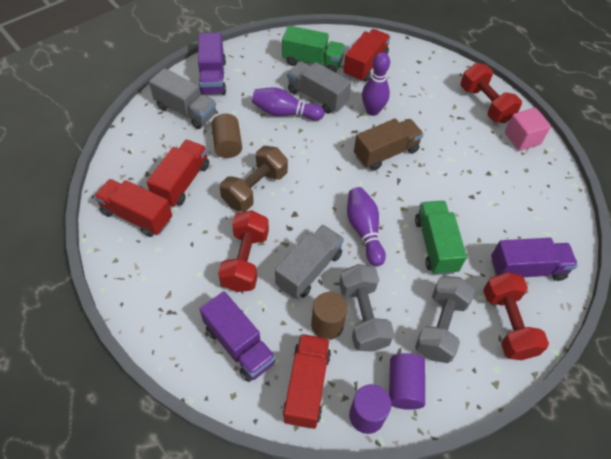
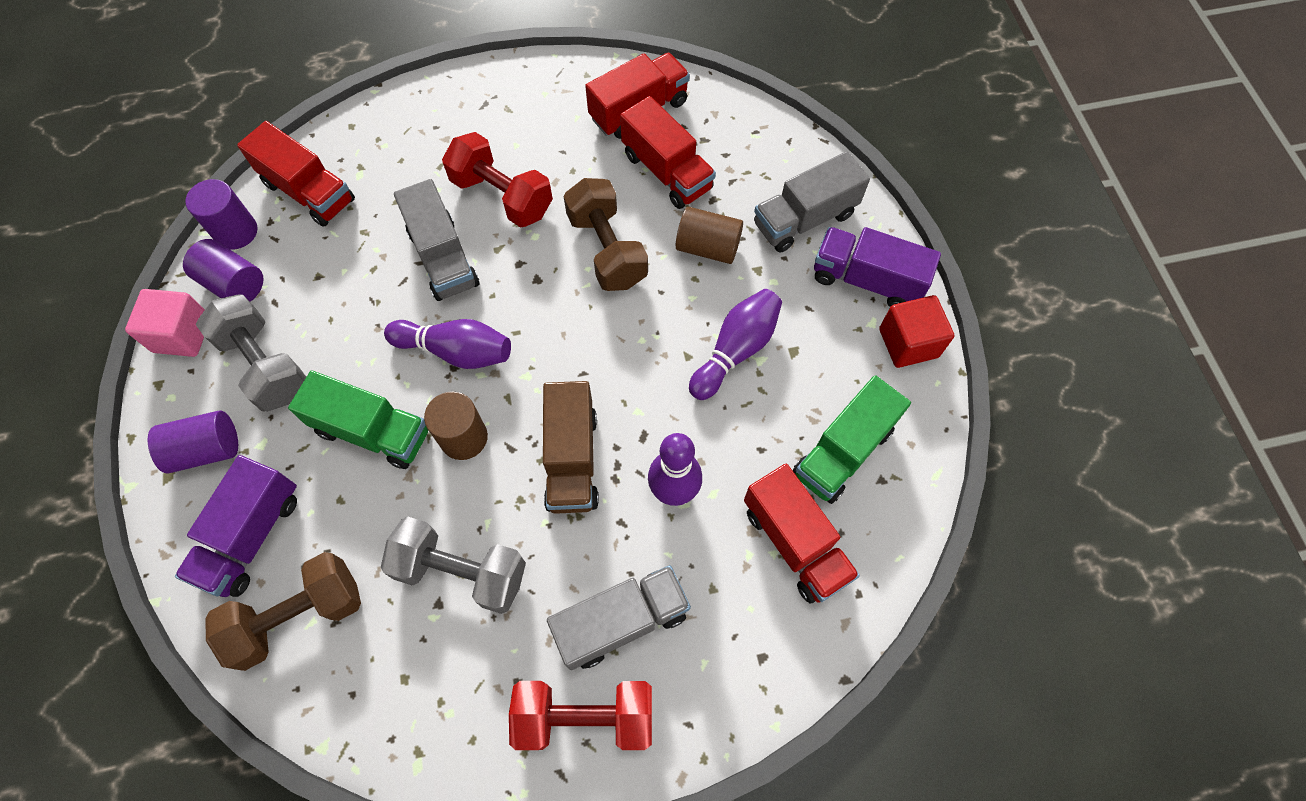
camera: 120 degrees right, 10 degrees up
purple truck [200,291,276,382] -> none
grey truck [287,62,351,114] -> grey truck moved to [547,565,691,670]
brown cylinder [311,292,347,340] -> brown cylinder moved to [424,392,488,460]
grey dumbbell [339,264,394,352] -> grey dumbbell moved to [381,517,526,614]
red dumbbell [483,272,549,360] -> purple cylinder [148,411,238,474]
pink cube [505,108,551,151] -> pink cube moved to [125,289,205,357]
none -> brown dumbbell [205,552,361,671]
none -> red cube [879,295,954,368]

